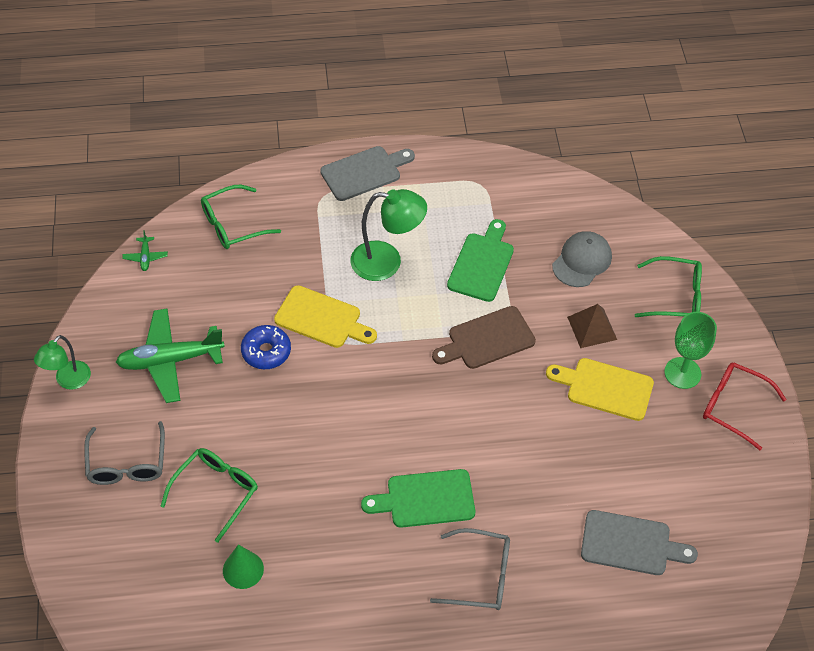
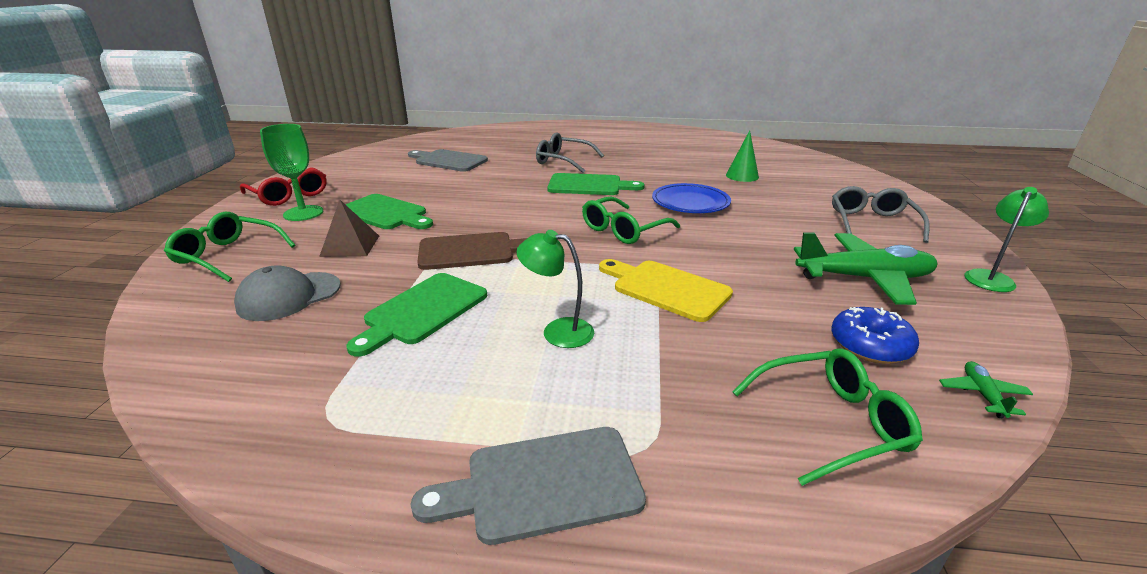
camera: 165 degrees left, 25 degrees down
green glasses [160,448,258,543] -> green glasses moved to [582,196,680,244]
blue donut [241,325,291,369] -> blue donut moved to [832,307,919,364]
green lamp [351,189,427,281] -> green lamp [516,230,594,348], size x0.64
yellow cutting board [546,358,654,421] -> green cutting board [345,194,433,229]
none -> blue plate [652,183,731,213]

